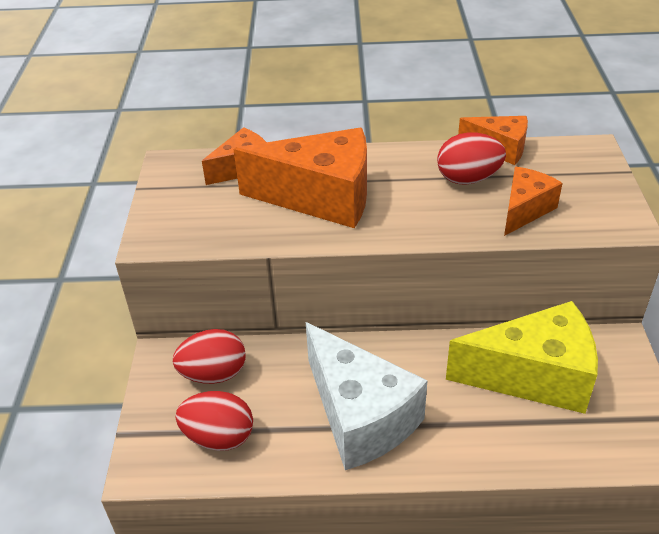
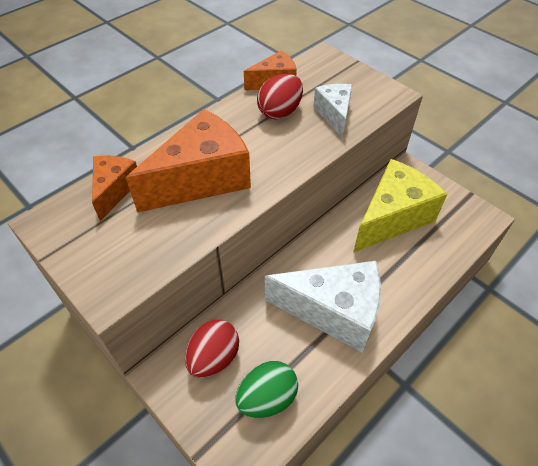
camera: 45 degrees left, 10 degrees up
red egg [176,391,253,451] -> green egg [235,361,298,418]
orange cheese [504,167,563,236] -> white cheese [313,84,352,138]

